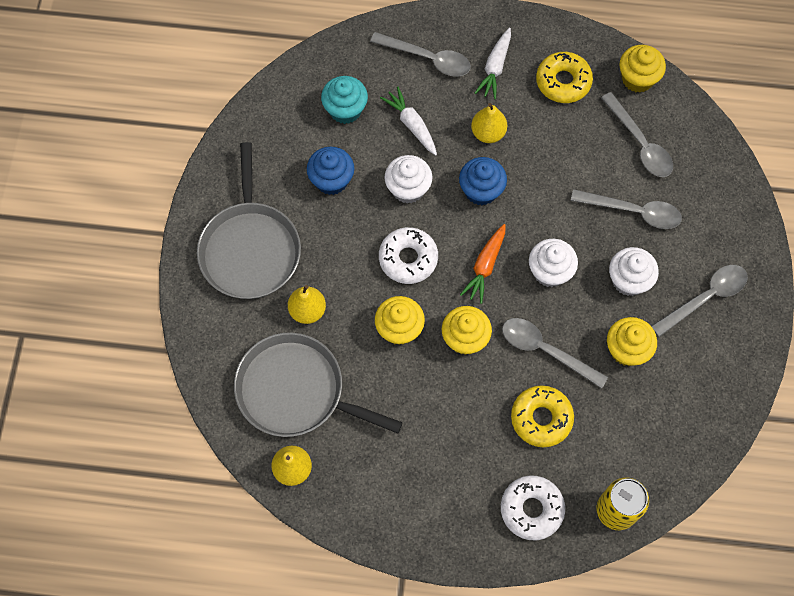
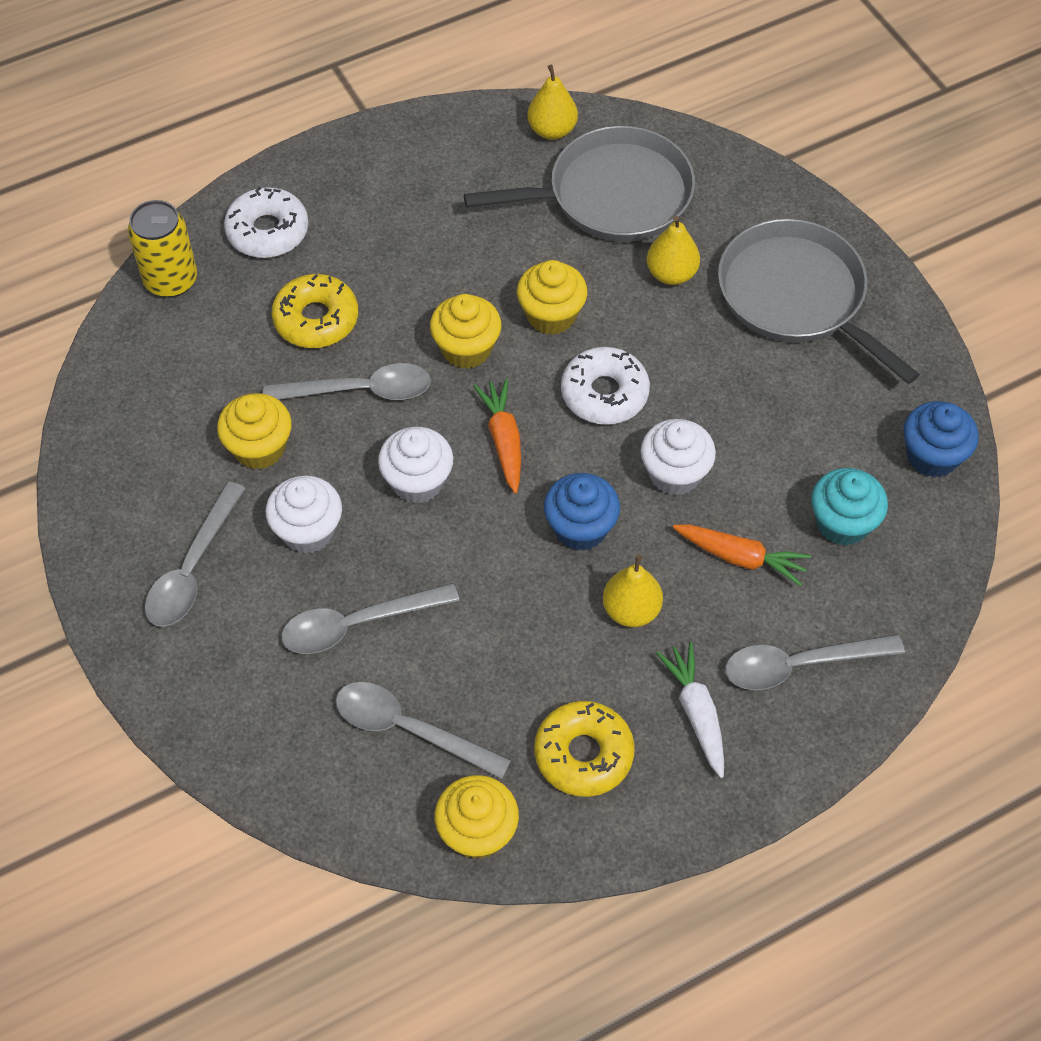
camera: 145 degrees right, 10 degrees down
blue cupcake [307,147,354,195] -> blue cupcake moved to [903,401,979,477]
white carrot [380,87,437,155] -> orange carrot [673,524,811,586]

